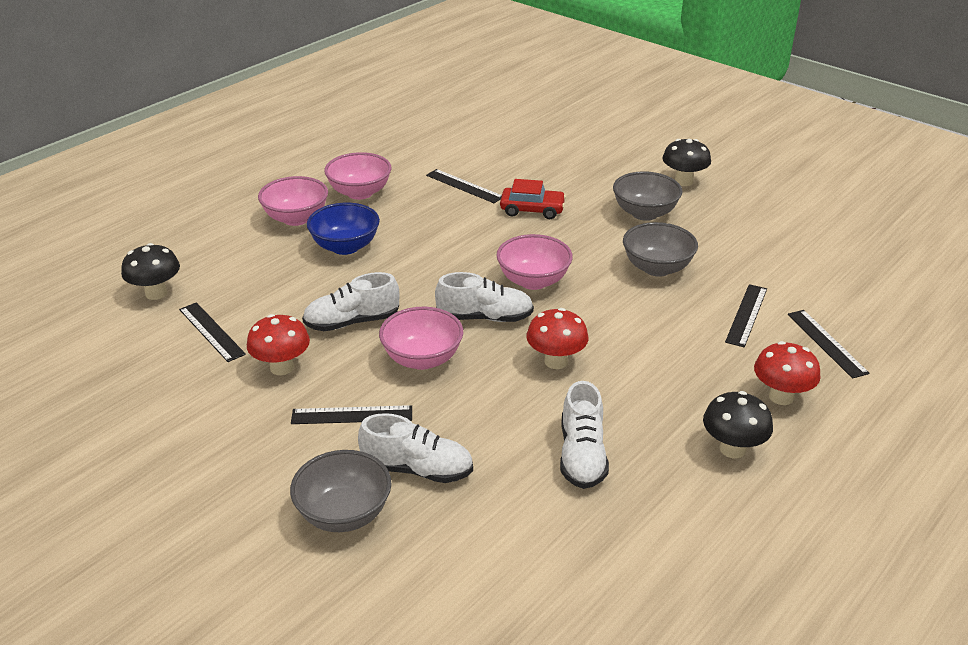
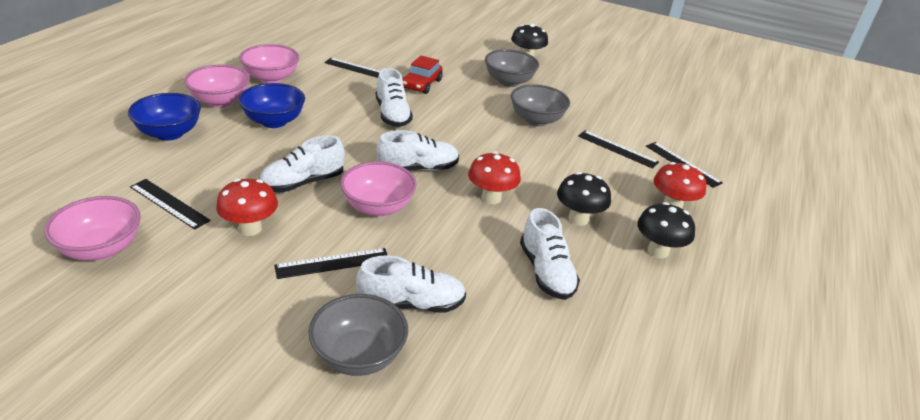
camera: 20 degrees left, 0 degrees up
black mushroom [121,243,180,300] -> black mushroom moved to [557,172,611,226]
pink bowl [497,234,573,290] -> pink bowl moved to [44,196,141,261]
red car [500,179,566,219] -> red car turned 120 degrees clockwise [402,56,443,94]
black ruler [725,284,767,347] -> black ruler turned 60 degrees counterclockwise [578,130,659,169]
none -> blue bowl [128,93,201,141]
none -> white shoe [376,68,413,127]

